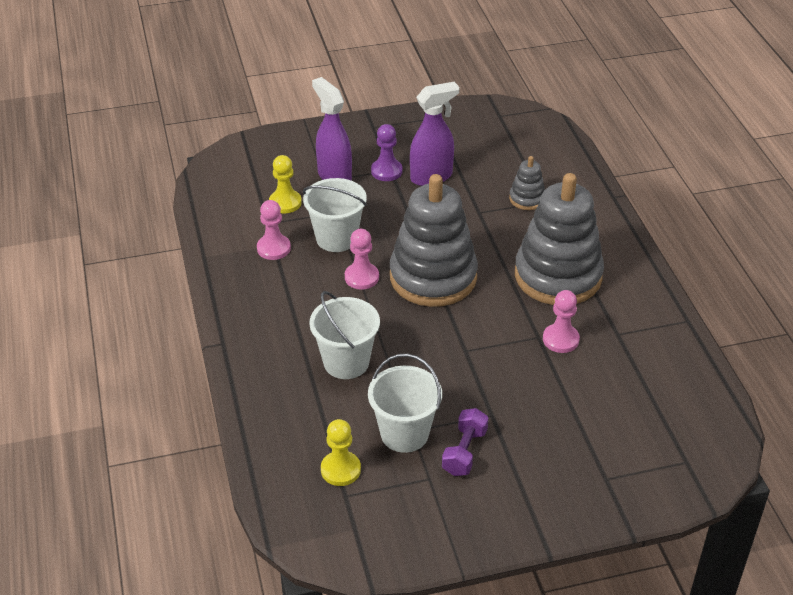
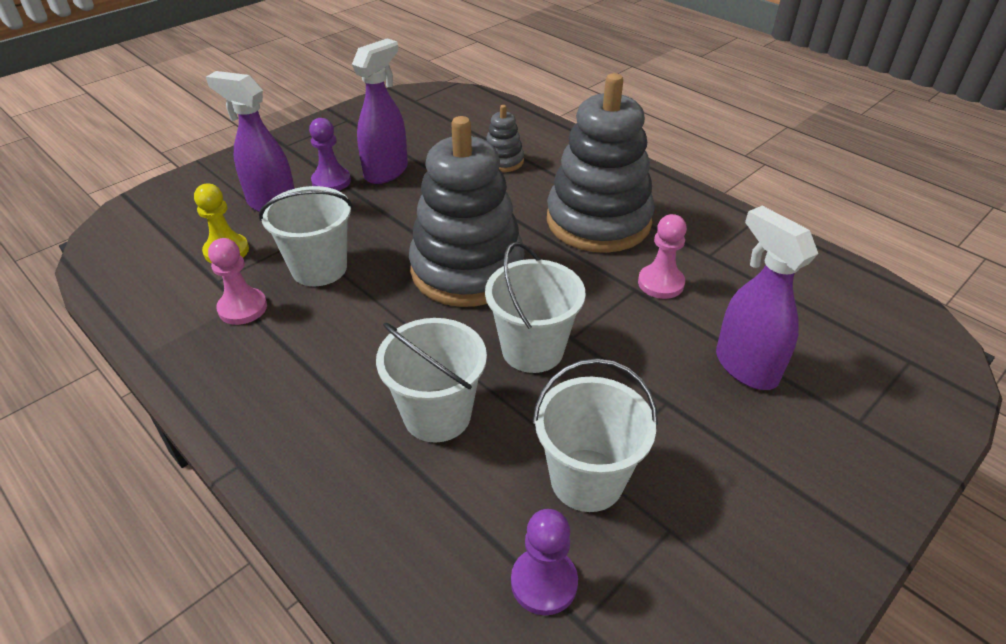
camera: 30 degrees left, 0 degrees up
yellow pawn [321,419,361,486] -> purple pawn [511,509,578,615]
pink pawn [345,229,379,290] -> none
purple dumbbell [442,408,488,476] -> none
none -> white bucket [485,242,586,373]
none -> purple spray bottle [716,206,818,390]

